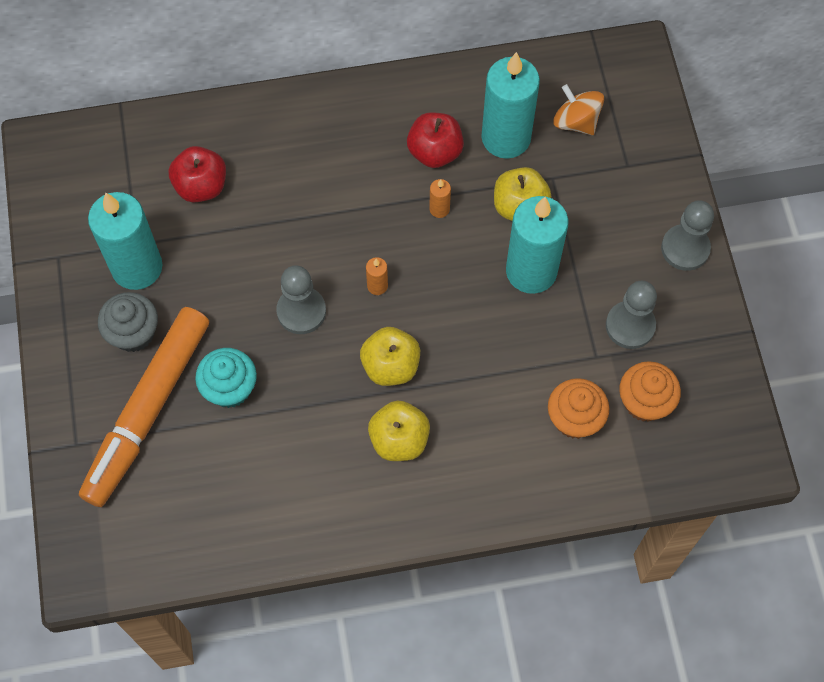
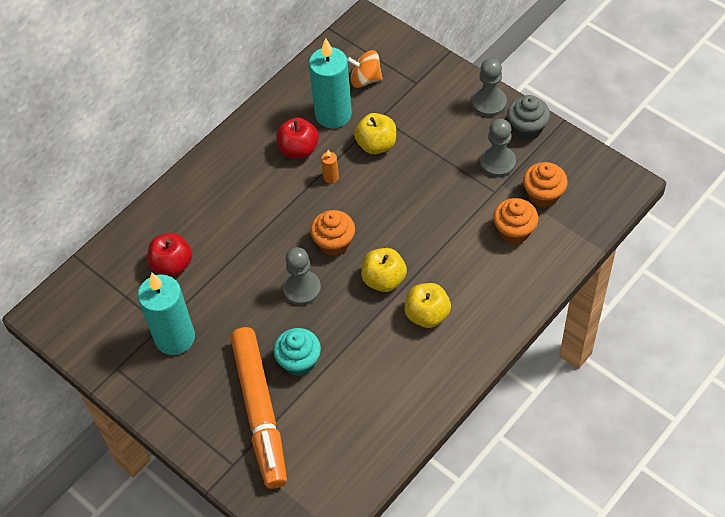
camera: 35 degrees left, 10 degrees down
grey cupcake [98,292,158,352] -> grey cupcake moved to [507,95,550,141]
orange candle [366,257,388,295] -> orange cupcake [311,210,355,256]
turquoise candle [506,196,568,294] -> none

